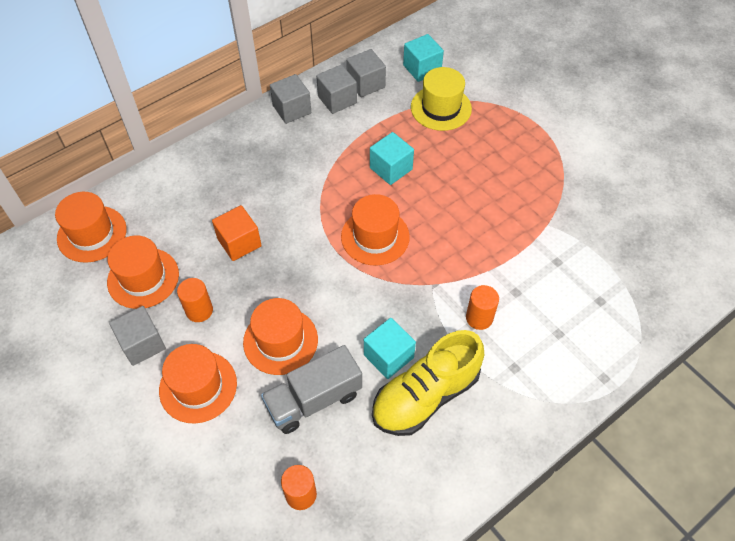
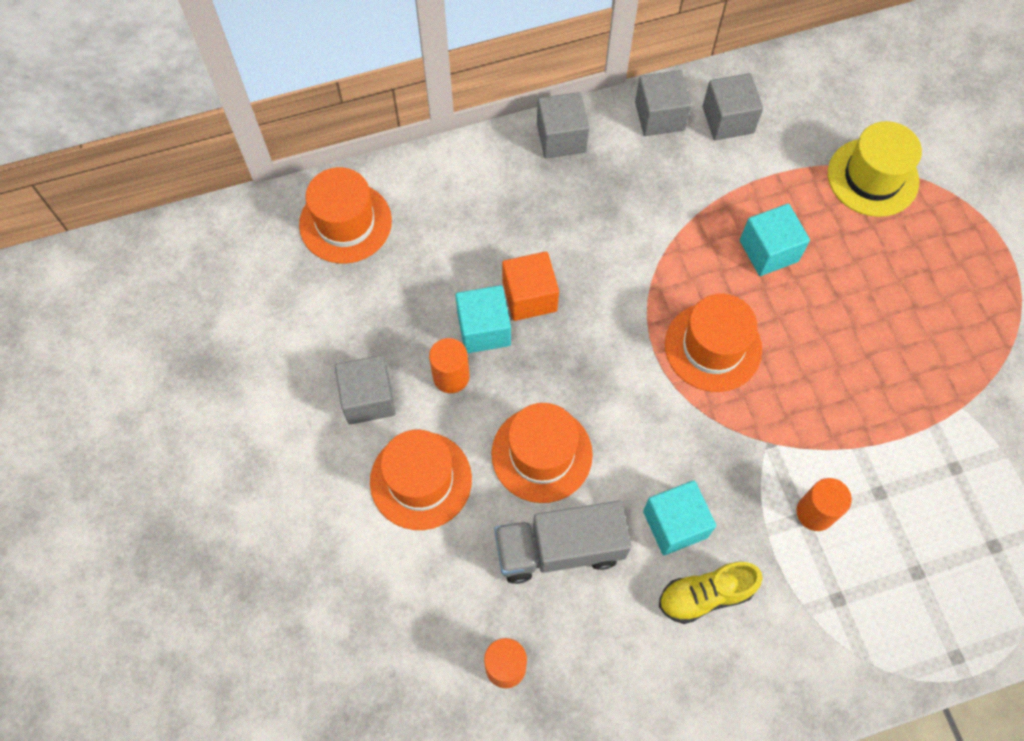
camera: 20 degrees right, 10 degrees up
orange hat [107,236,179,309] -> none
grey cube [346,49,386,97] -> grey cube moved to [537,92,589,159]
yellow shoe [372,330,484,436] -> yellow shoe [659,562,763,624], size x0.59
turquoise cube [403,34,444,82] -> turquoise cube moved to [455,285,511,353]

